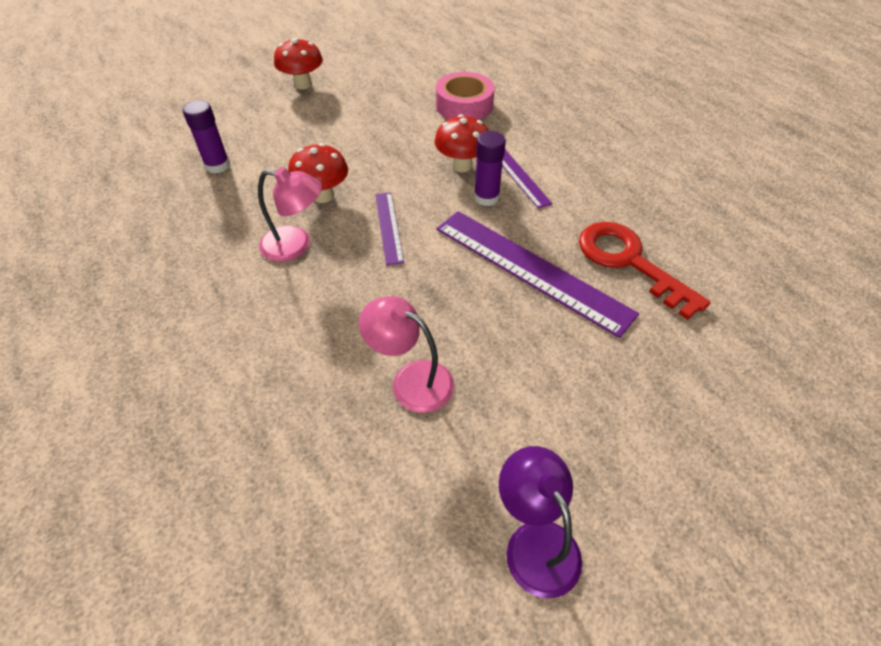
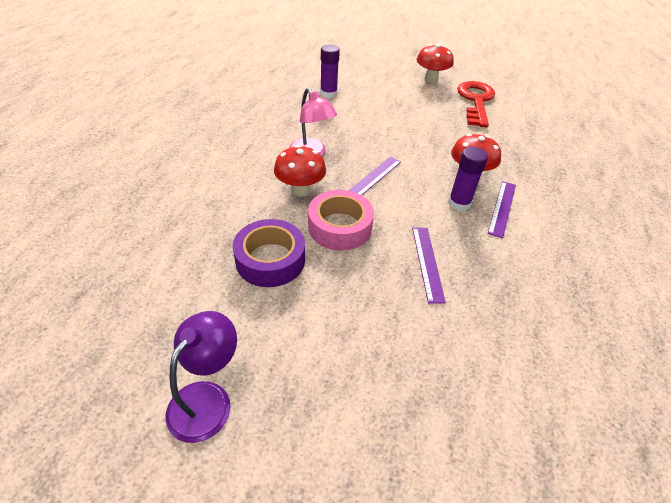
camera: 45 degrees right, 5 degrees down
red mushroom [288,143,348,203] -> red mushroom moved to [274,145,326,197]
pink lamp [359,296,454,413] -> purple tape [233,219,305,287]
pink tape [436,72,495,120] -> pink tape moved to [308,190,374,251]
purple ruler [436,211,639,338] -> purple ruler [412,228,446,303], size x0.50
red key [579,222,711,320] -> red key moved to [457,81,495,128]

